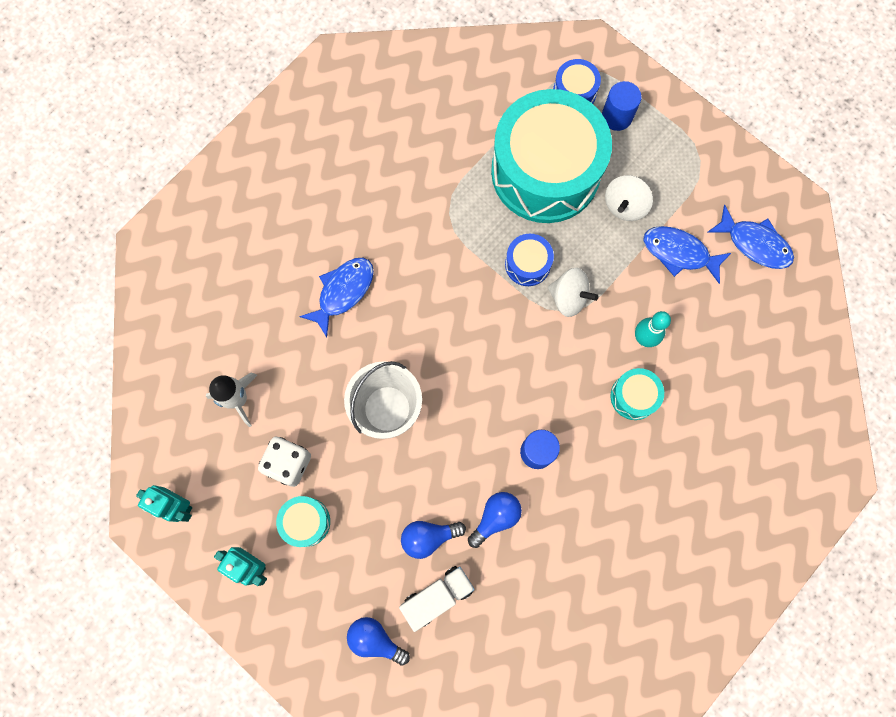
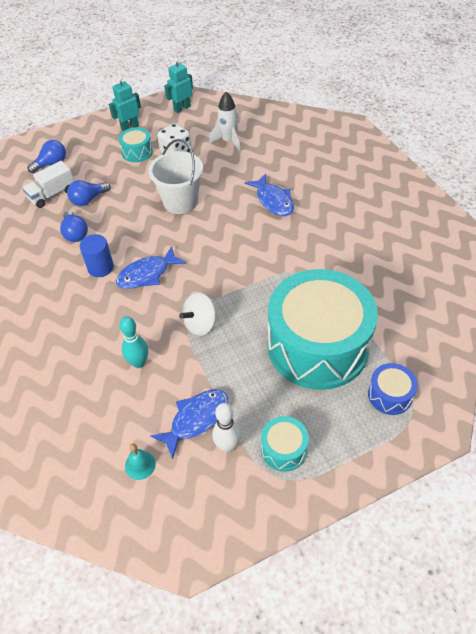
camera: 115 degrees right, 25 degrees down
white truck [399,566,475,632] -> white truck turned 60 degrees clockwise [22,161,74,208]
blue light bulb [401,521,466,559] -> blue light bulb turned 135 degrees counterclockwise [67,180,111,206]
blue drum [505,234,554,286] -> none
blue cylinder [602,81,642,131] -> none
white spinning top [605,175,653,221] -> none
turquoise drum [611,368,664,420] -> turquoise drum moved to [261,416,309,472]
blue fish [707,205,794,269] -> blue fish moved to [116,246,186,289]
none -> turquoise bell [125,444,156,480]
none -> white bowling pin [212,403,241,452]

